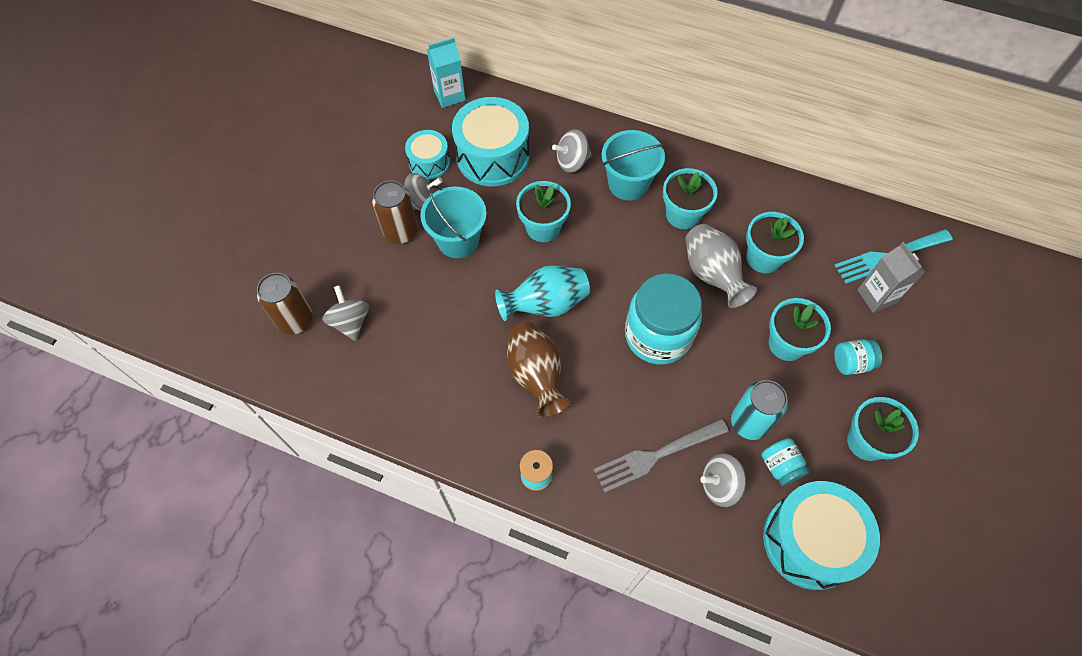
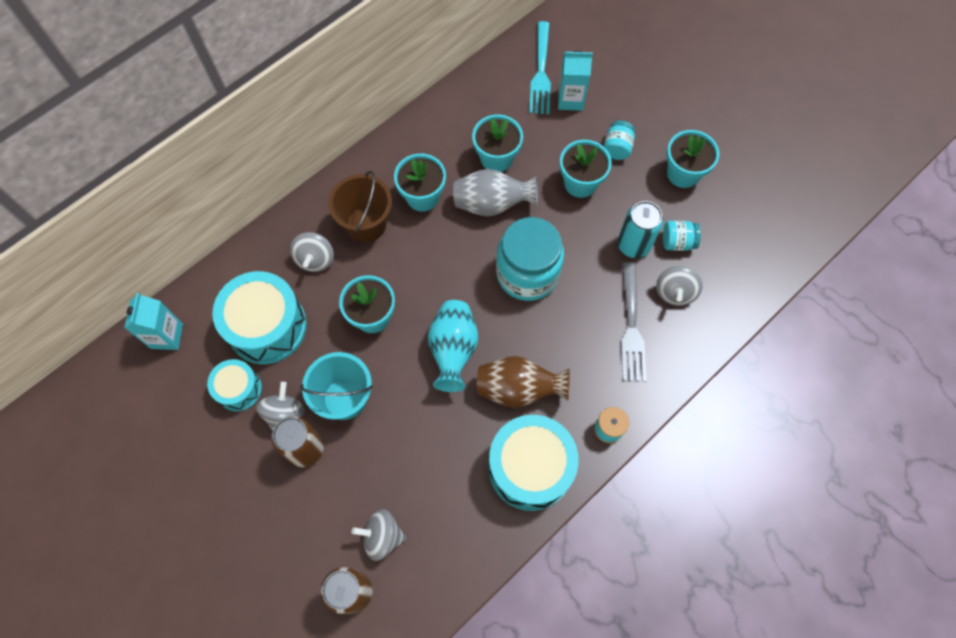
camera: 65 degrees left, 5 degrees up
turquoise bucket [602,130,665,201] -> brown bucket [328,171,392,242]
turquoise drum [763,481,880,590] -> turquoise drum moved to [489,415,579,511]
grey carton [857,242,925,313] -> turquoise carton [558,51,593,111]

